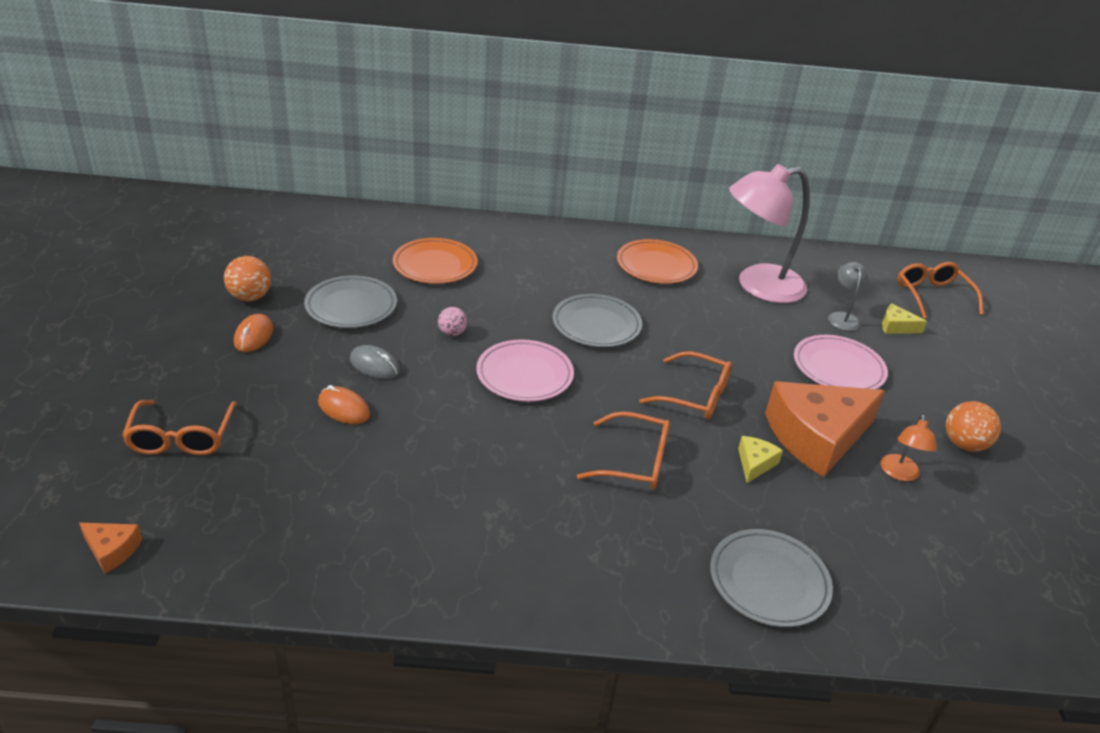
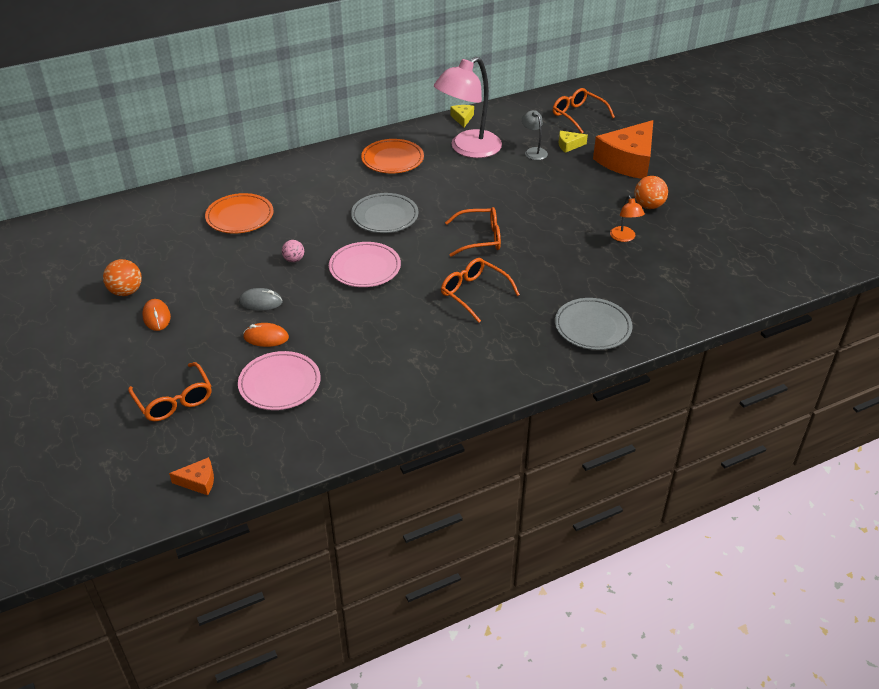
camera: 25 degrees left, 5 degrees up
grey plate [304,275,397,328] -> none
orange glasses [577,411,670,490] -> orange glasses turned 120 degrees counterclockwise [441,258,520,323]
yellow cheese [738,436,783,483] -> yellow cheese moved to [450,105,474,127]
orange cheese [765,381,885,477] -> orange cheese moved to [593,120,653,179]
pink plate [794,335,888,389] -> pink plate moved to [238,351,321,410]

